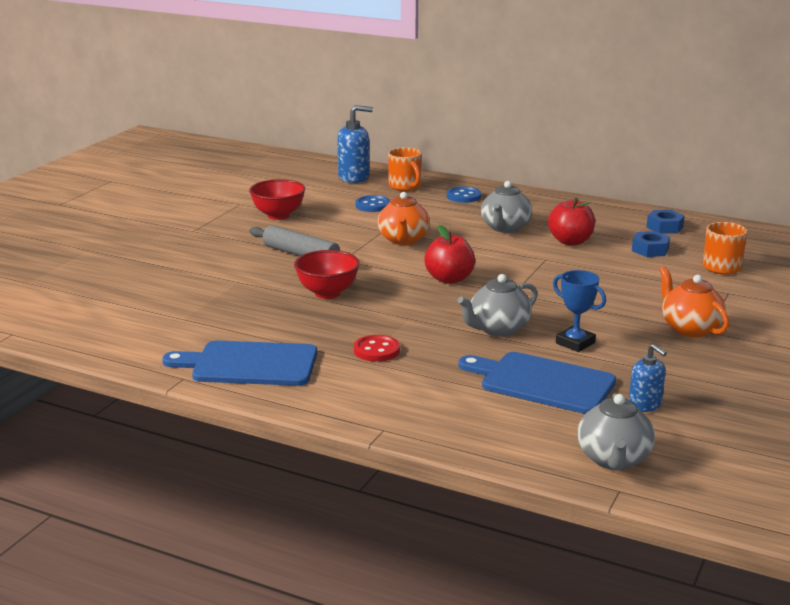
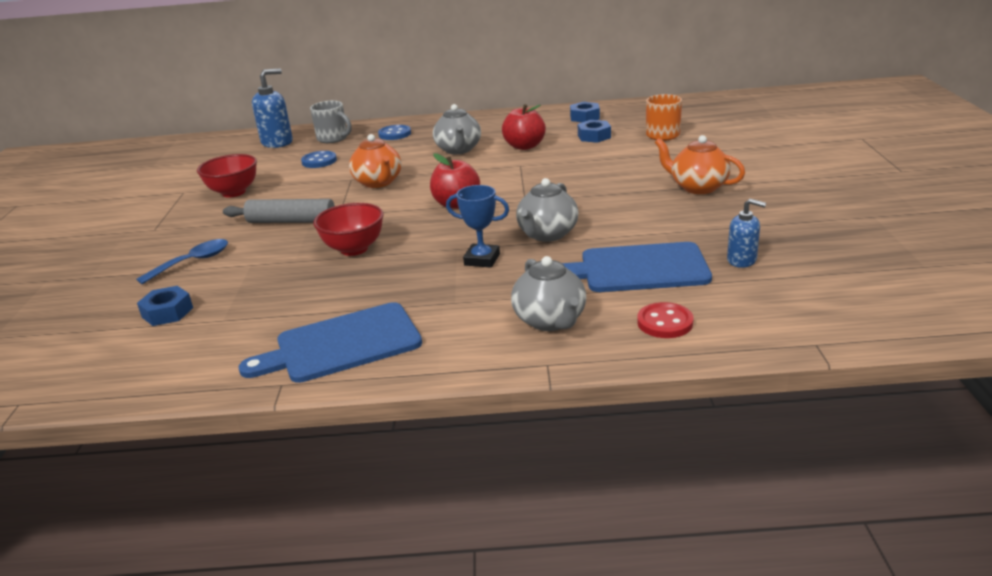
camera: 25 degrees left, 5 degrees up
red button [354,335,400,362] -> red button moved to [637,302,694,338]
orange mug [388,147,421,191] -> grey mug [310,101,352,143]
blue trophy [553,270,606,352] -> blue trophy moved to [446,185,509,268]
grey teapot [577,393,655,470] -> grey teapot moved to [511,256,586,331]
none -> blue spoon [136,239,228,284]
none -> blue nut [137,286,193,326]

